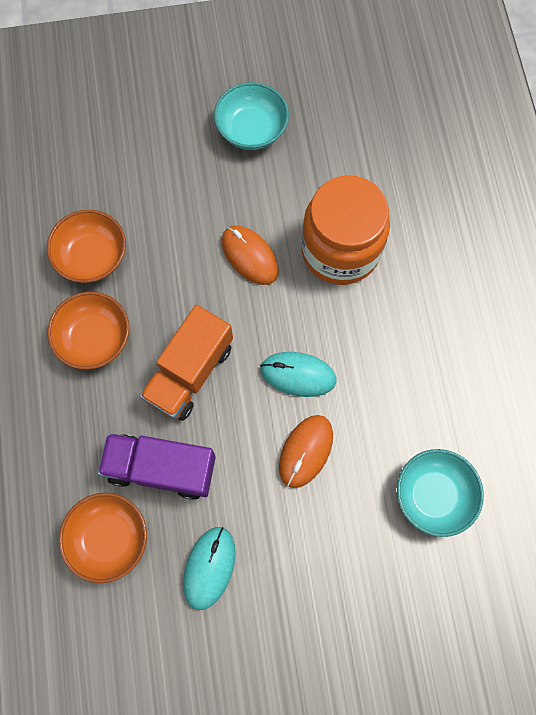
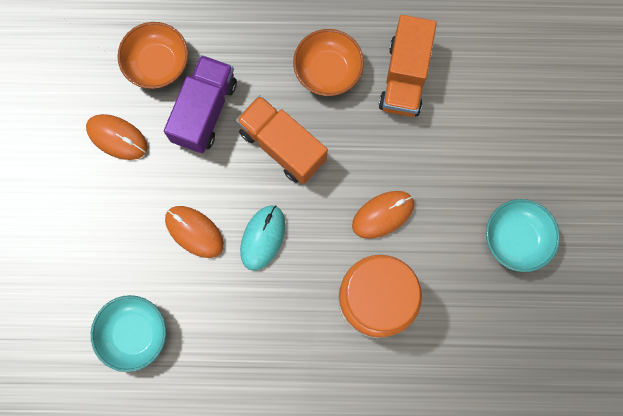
camera: 100 degrees right, 5 degrees up
orange bowl [47,210,126,283] -> orange truck [379,15,437,117]
turquoise mouse [183,527,235,610] -> orange mouse [86,114,148,160]

